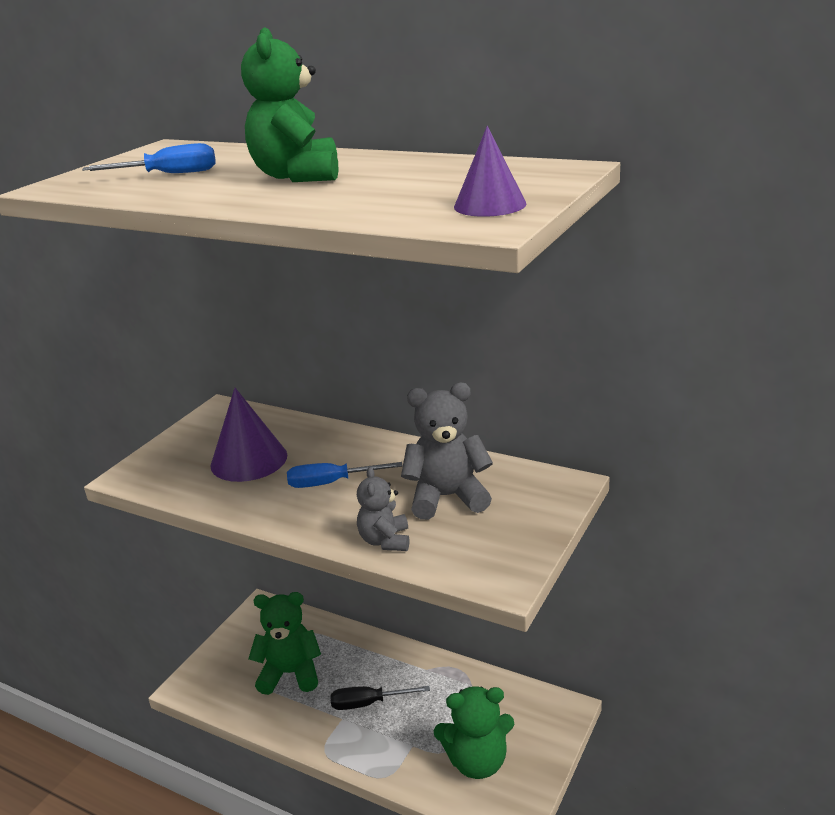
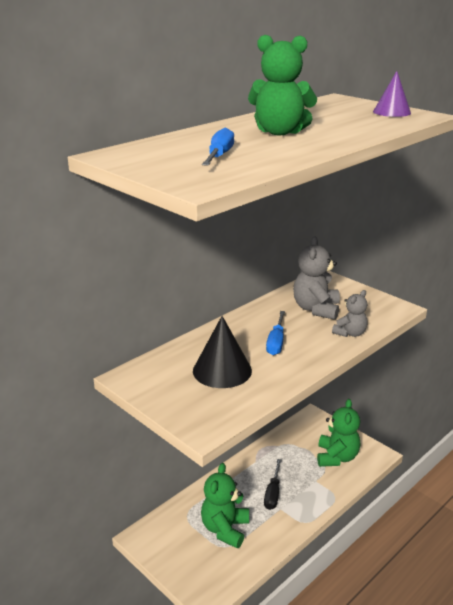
camera: 75 degrees left, 0 degrees up
purple cone [211,388,287,482] -> black cone [193,316,252,388]
grey teddy bear [357,467,409,551] -> grey teddy bear turned 60 degrees counterclockwise [332,290,368,337]

